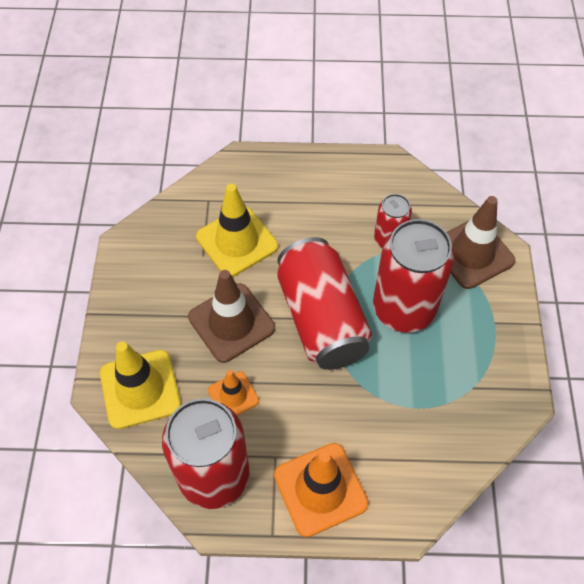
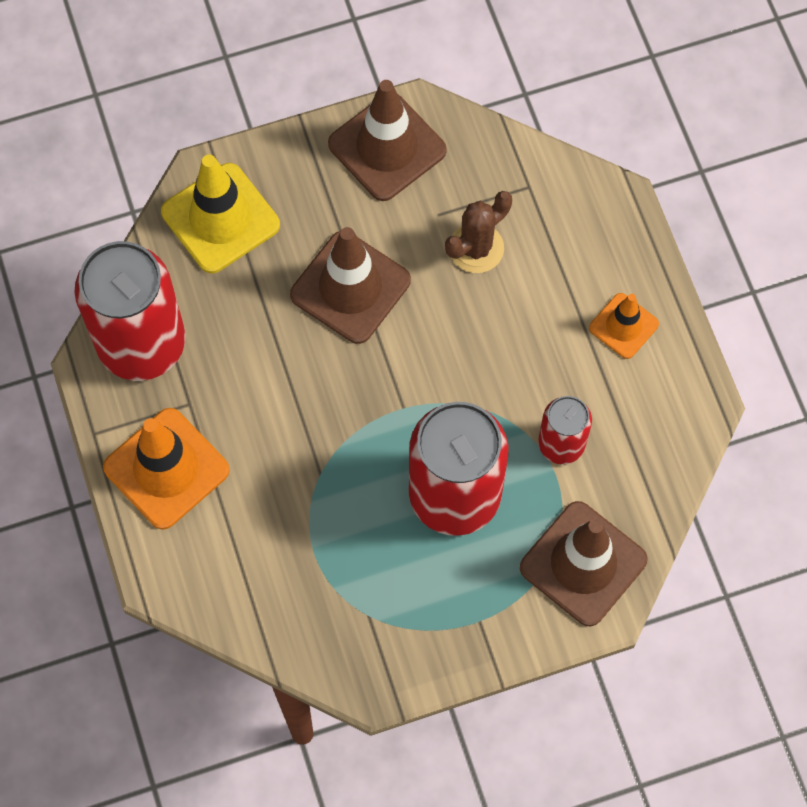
camera: 70 degrees right, 10 degrees up
yellow traffic cone [196,184,278,277] -> brown cactus [445,191,512,273]
orange traffic cone [208,370,259,416] -> orange traffic cone moved to [589,293,659,359]
red can [277,237,372,370] -> none
none -> brown traffic cone [328,80,447,201]

